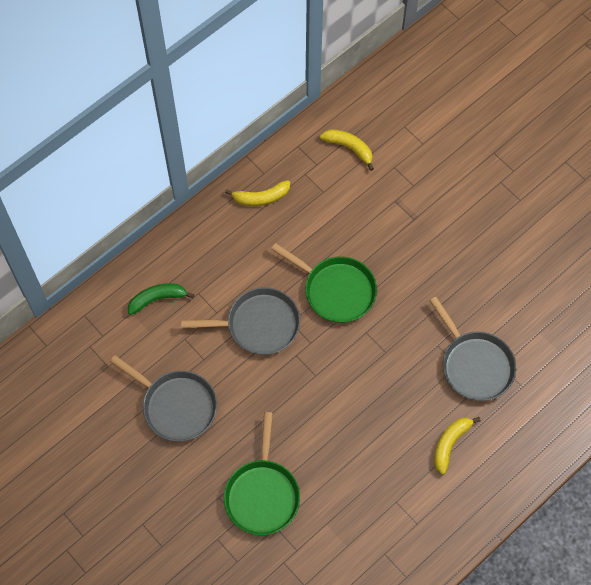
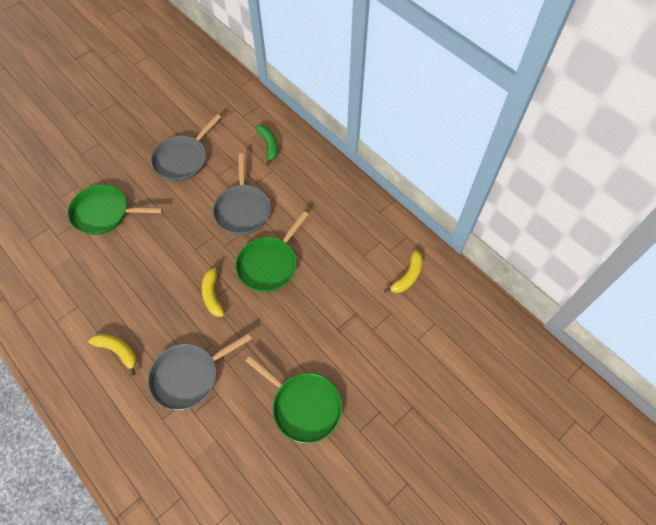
camera: 90 degrees right, 5 degrees down
yellow banana [225,180,290,206] -> yellow banana moved to [202,263,224,317]
none -> green pan [246,355,342,444]

